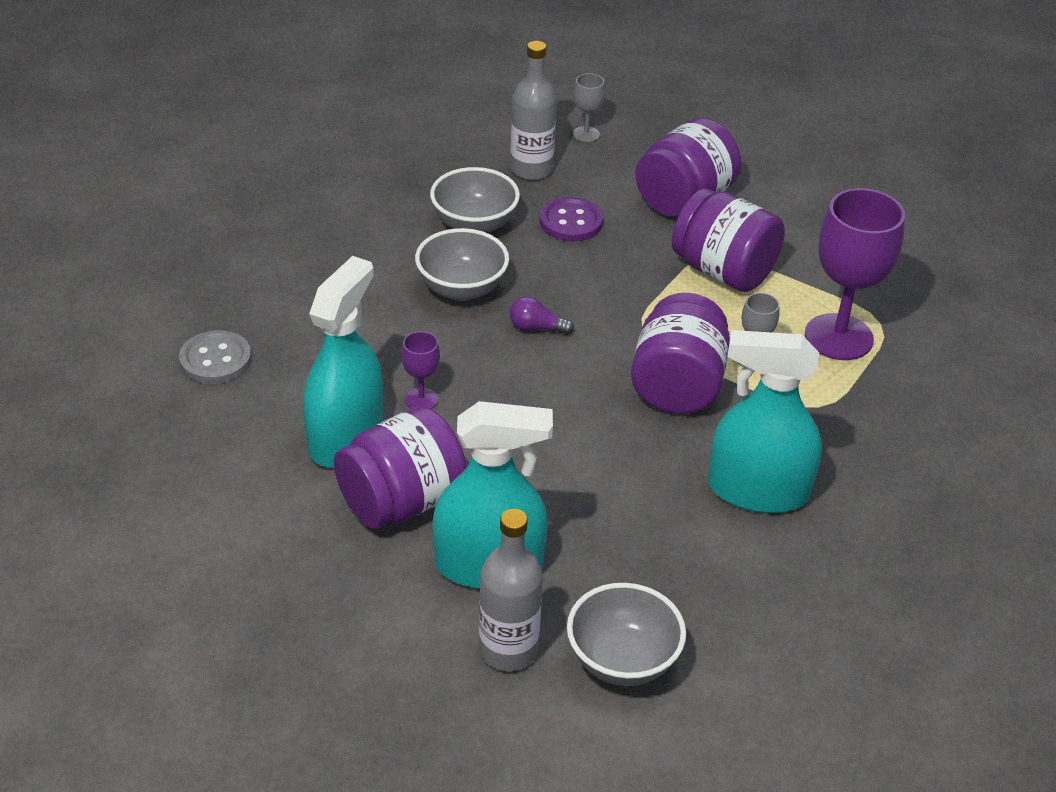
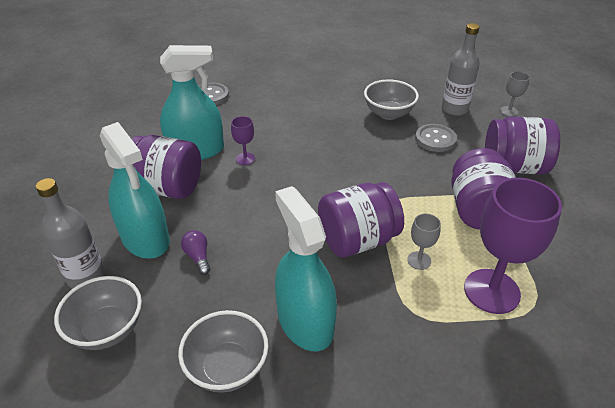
camera: 55 degrees right, 0 degrees up
grey bowl [415,228,509,301] -> grey bowl moved to [178,310,268,393]
purple light bulb [510,296,574,335] -> purple light bulb moved to [181,230,210,275]
purple button [540,197,603,241] -> grey button [415,124,457,152]

